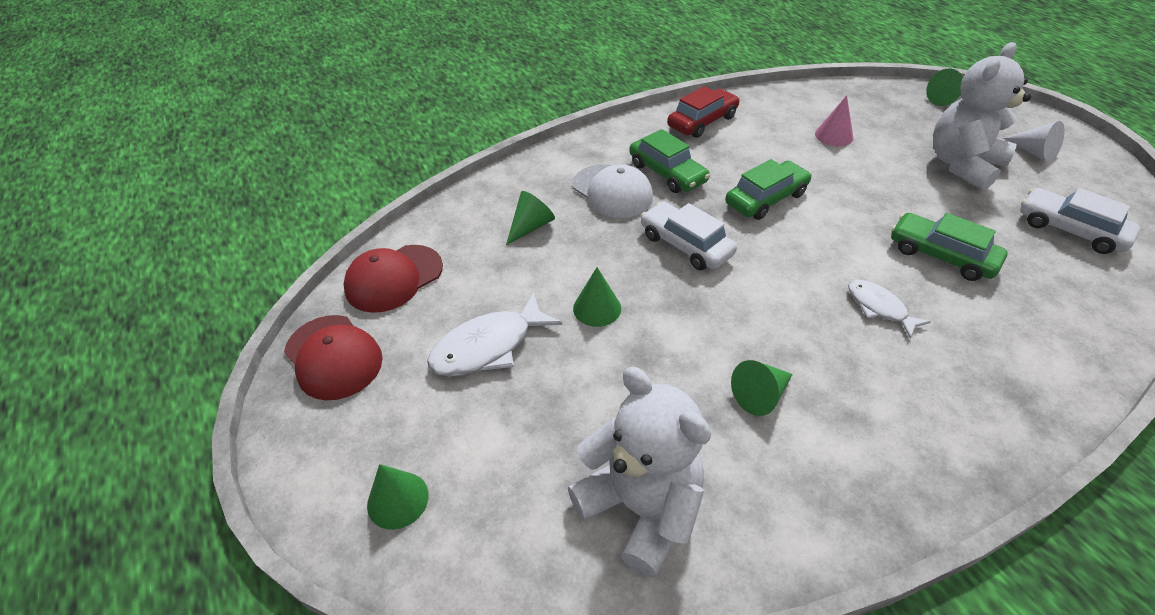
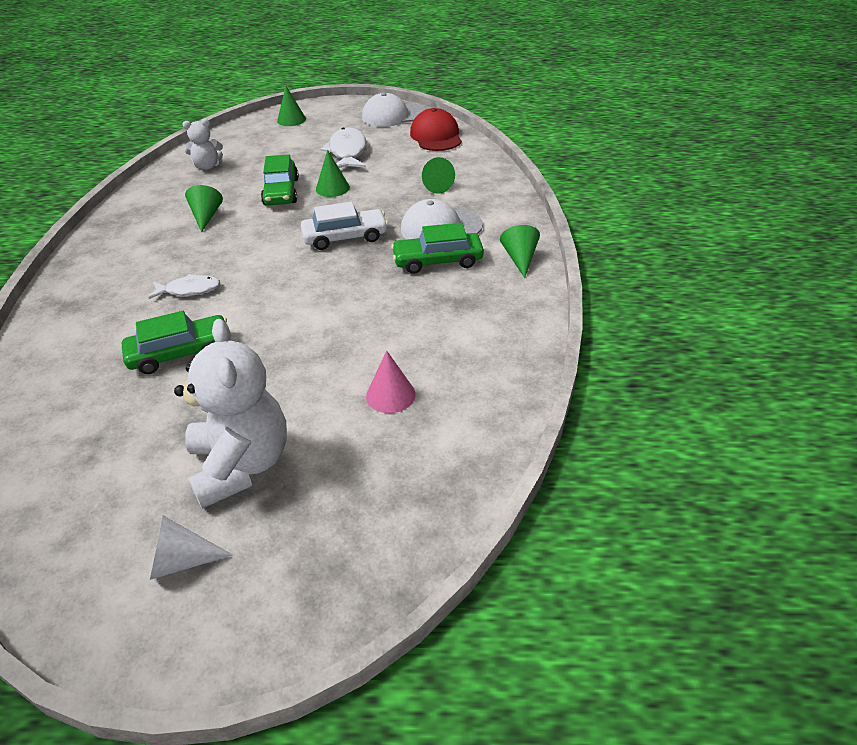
camera: 120 degrees right, 5 degrees down
red cap [284,315,383,400] -> white cap [362,93,424,127]
white teddy bear [568,367,711,578] -> white teddy bear [182,118,223,170], size x0.53
red car [667,86,740,138] -> none
green car [725,159,812,220] -> green car moved to [261,154,299,205]
green cone [926,69,963,106] -> green cone moved to [500,225,540,278]
white car [1020,188,1141,254] -> none

